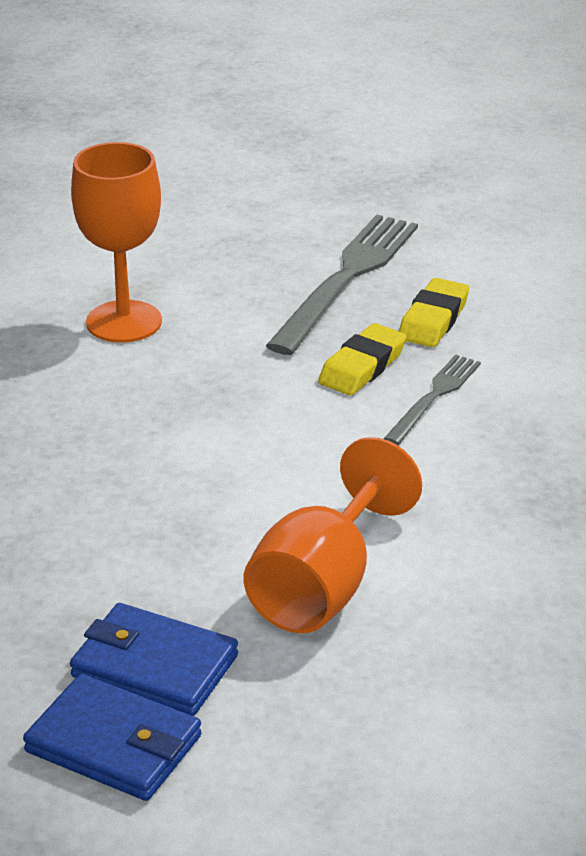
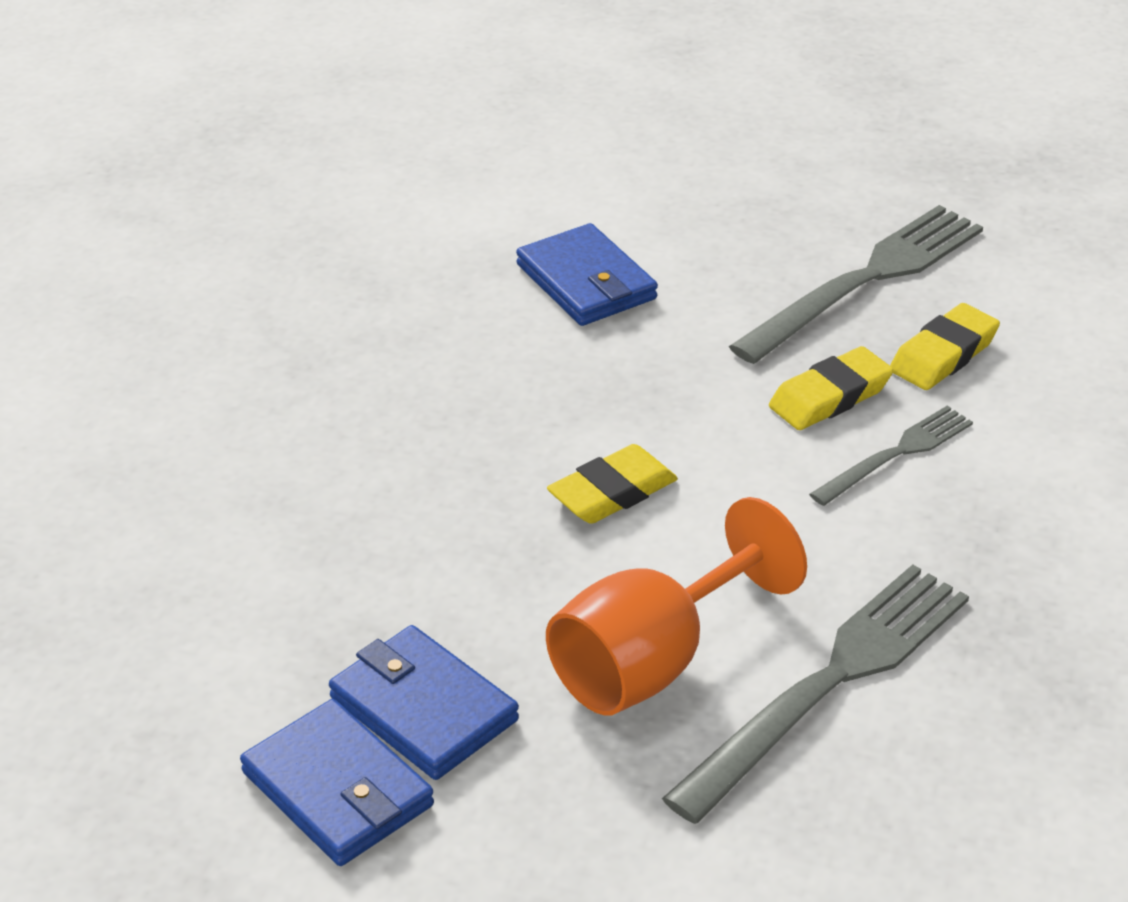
camera: 20 degrees right, 5 degrees up
orange goblet [71,142,162,343] -> blue wallet [516,223,658,326]
none -> yellow eraser [547,444,678,524]
none -> grey fork [662,564,969,824]

